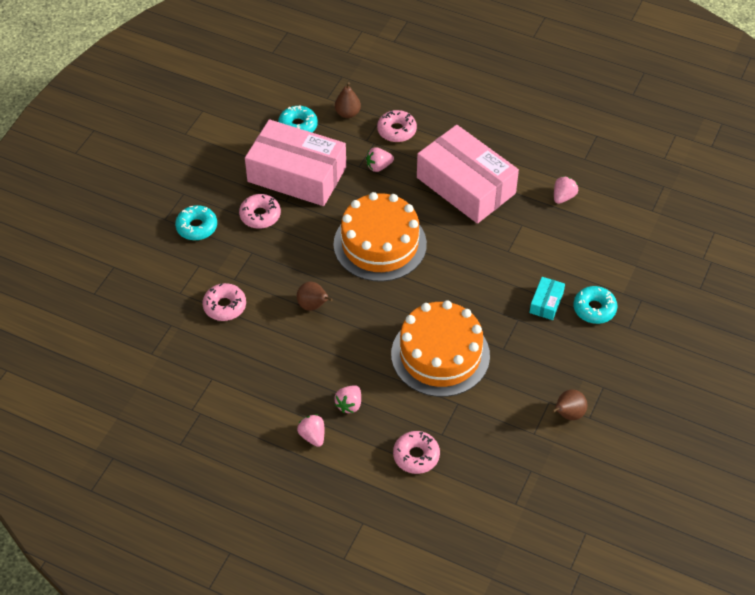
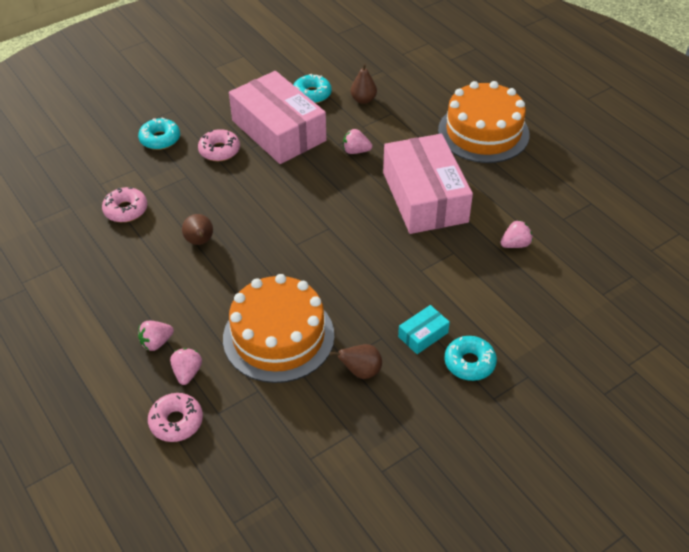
camera: 30 degrees right, 5 degrees down
pink strawberry [297,414,324,447] -> pink strawberry moved to [170,348,202,385]
orange cake [334,192,427,282] -> orange cake moved to [438,81,530,163]
pink donut [377,110,417,142] -> none
brown pear [552,389,587,420] -> brown pear moved to [330,344,382,379]

